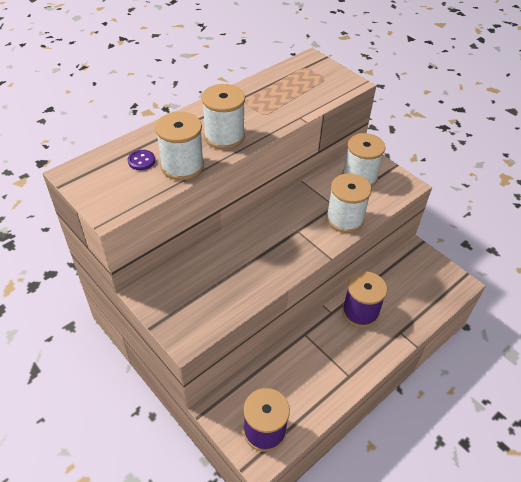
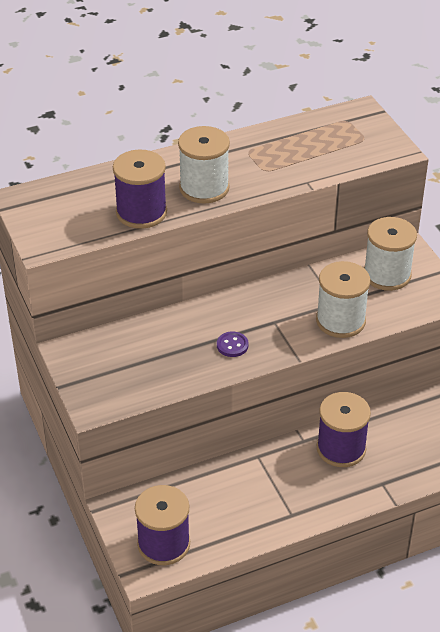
camera: 20 degrees right, 5 degrees down
purple button [128,150,155,170] -> purple button moved to [217,331,248,357]
white spool [155,112,204,180] -> purple spool [113,150,167,229]

